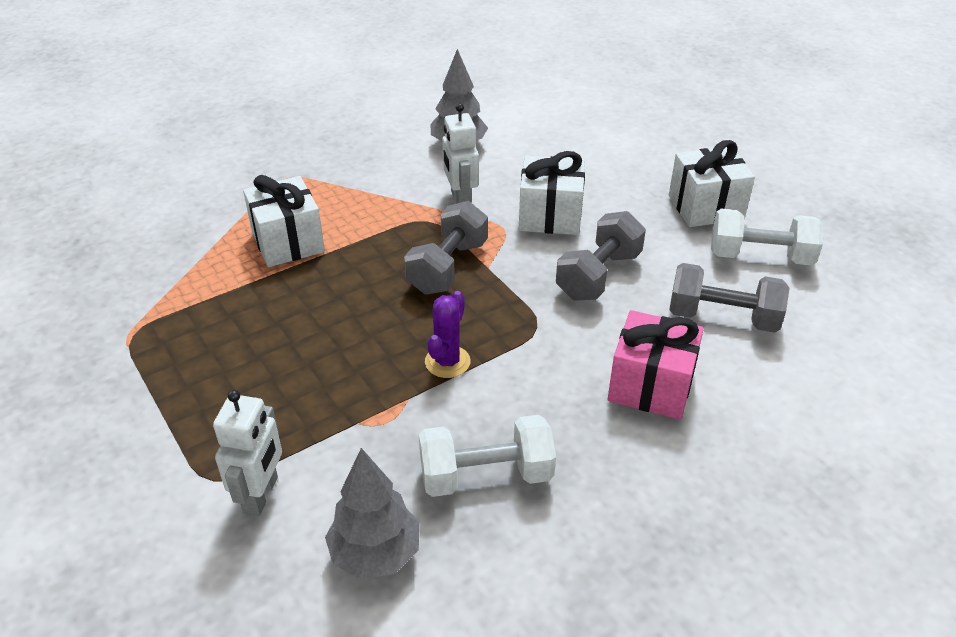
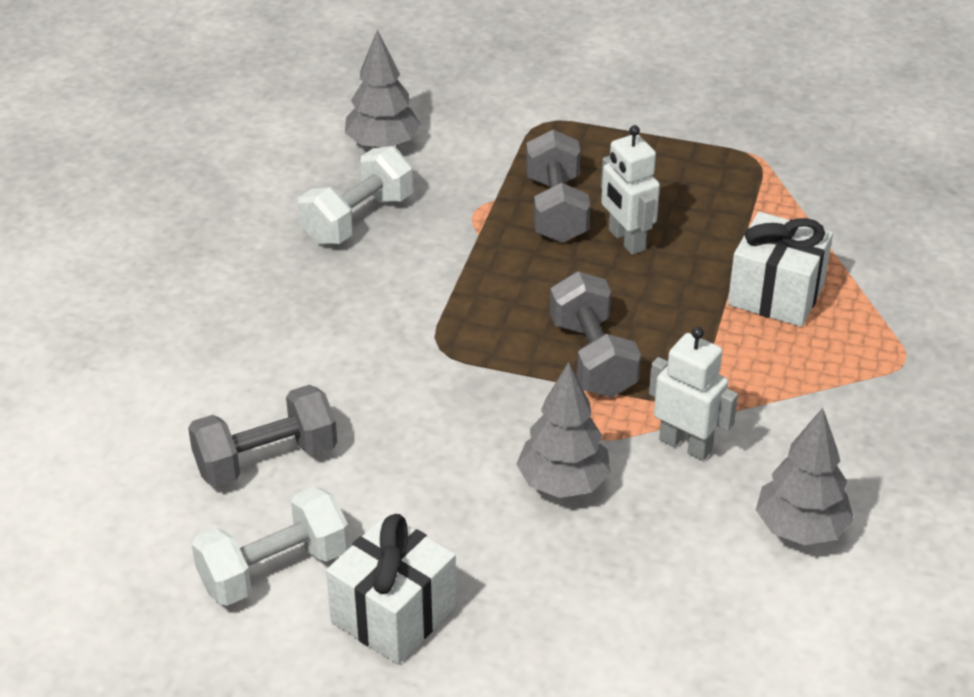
camera: 140 degrees right, 0 degrees up
white robot [213,390,282,516] -> white robot moved to [601,125,660,255]
purple cactus [425,291,471,378] -> none
white gift [519,151,585,235] -> grey tree [516,362,611,498]
grey dumbbell [556,211,646,301] -> grey dumbbell moved to [526,130,590,243]
pink gift [608,310,704,420] -> none

